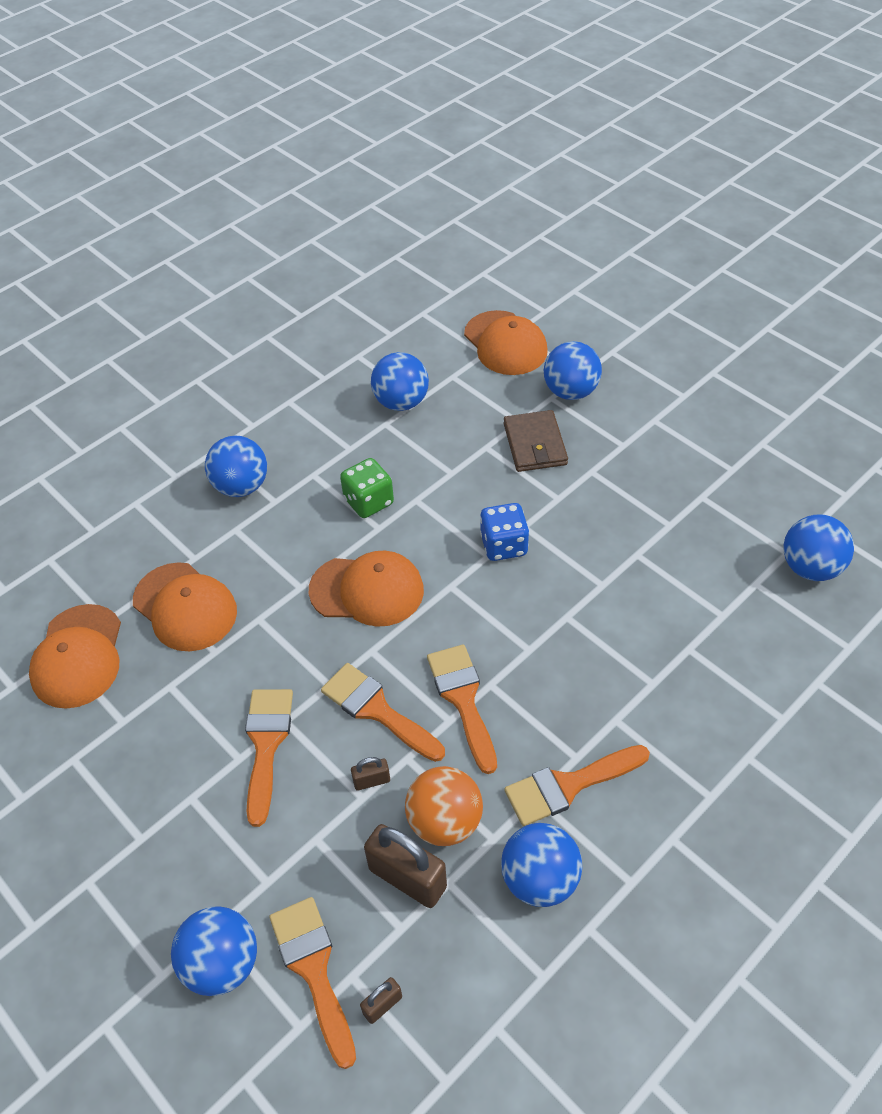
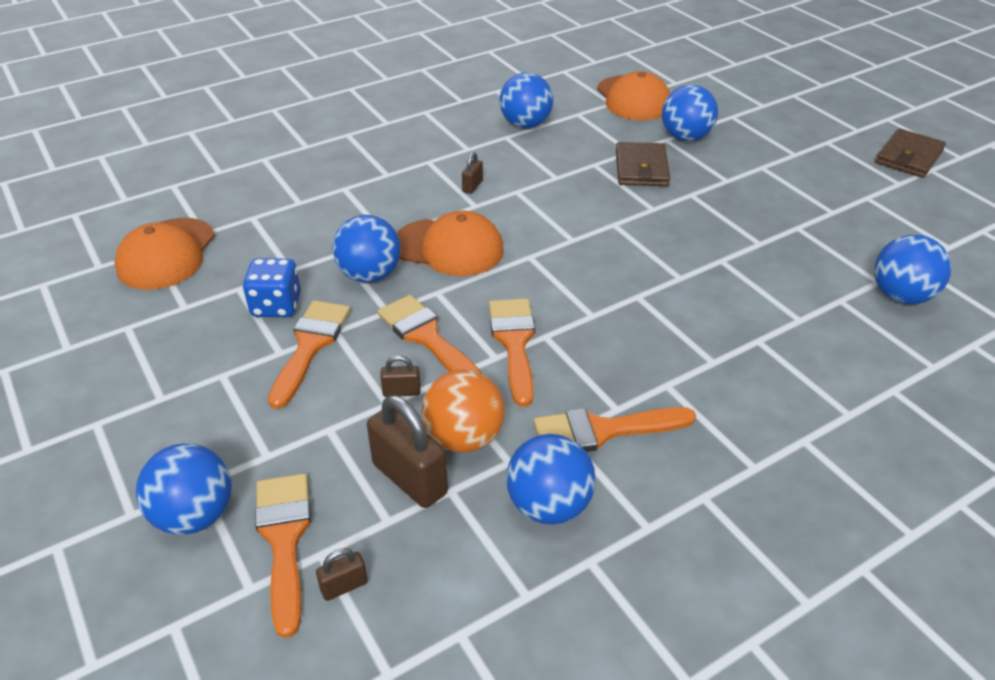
camera: 10 degrees right, 10 degrees down
orange cap [133,562,237,651] -> none
blue ball [205,435,267,497] -> blue ball moved to [332,215,401,283]
green dice [340,458,394,518] -> brown padlock [462,152,483,194]
blue dice [480,503,529,561] -> blue dice moved to [243,258,301,317]
none -> brown wallet [875,128,946,178]

